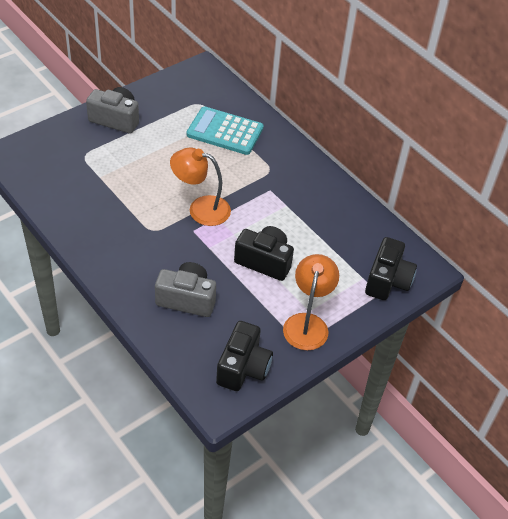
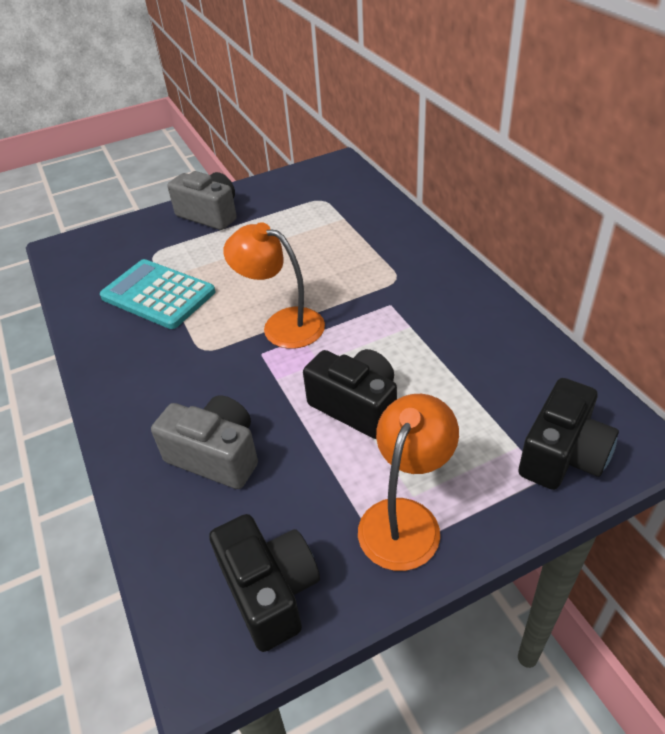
camera: 20 degrees right, 5 degrees down
turquoise calculator [187,106,264,155] -> turquoise calculator moved to [100,259,216,329]
black camera [216,321,273,391] -> black camera turned 60 degrees counterclockwise [209,514,320,652]

